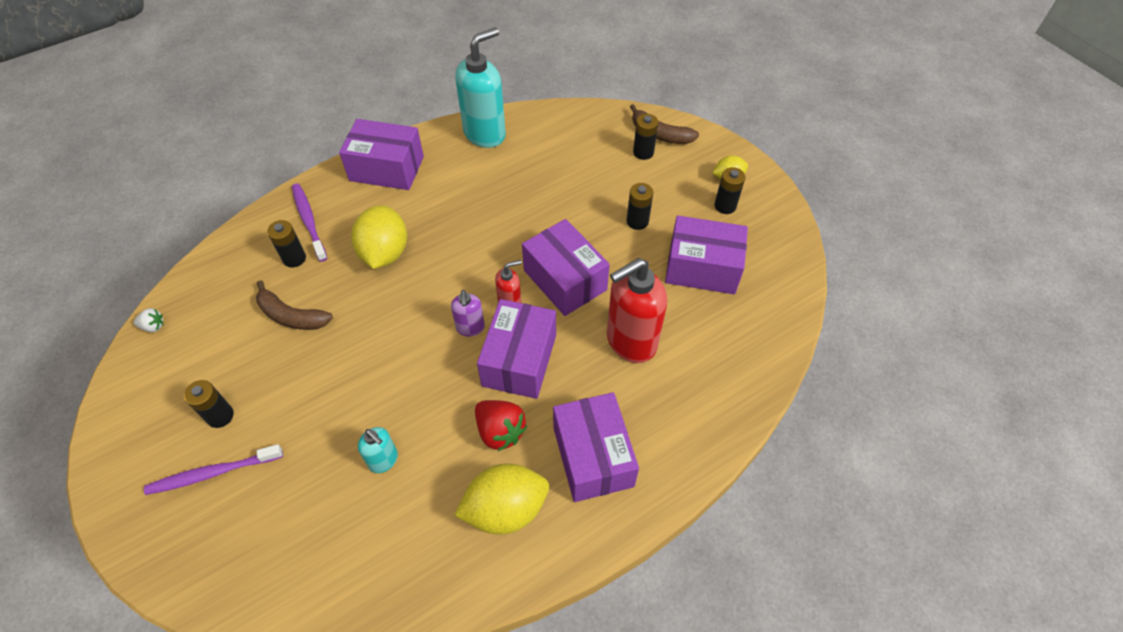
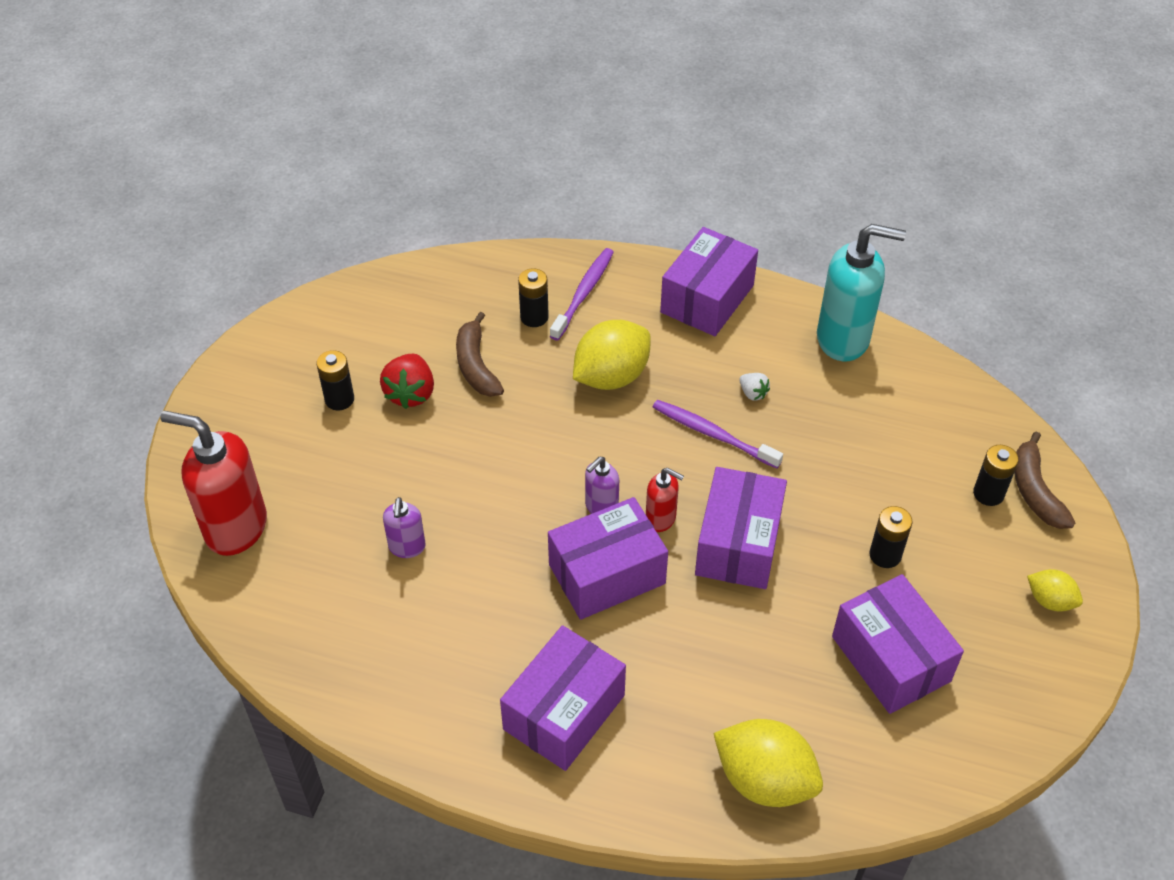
camera: 50 degrees right, 5 degrees down
white strawberry [133,308,163,332] -> white strawberry moved to [739,373,770,401]
purple toothbrush [144,444,283,495] -> purple toothbrush moved to [653,400,783,469]
purple box [339,119,424,190] -> purple box turned 60 degrees clockwise [660,227,758,336]
turquoise soap dispenser [358,427,398,473] -> purple soap dispenser [383,497,426,558]
yellow lemon [454,464,549,534] -> yellow lemon moved to [713,719,823,807]
red strawberry [475,400,527,451] -> red strawberry moved to [380,354,434,409]
red soap dispenser [607,258,667,363] -> red soap dispenser moved to [160,411,267,556]
black battery [714,167,745,214] -> none

